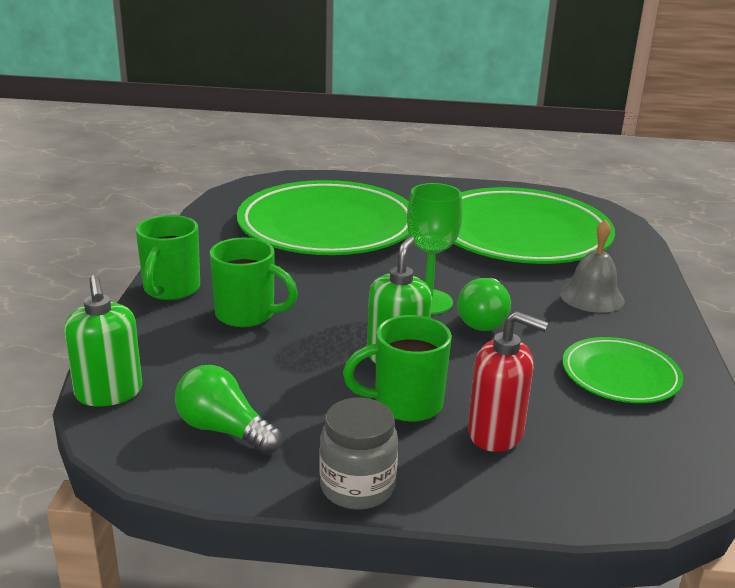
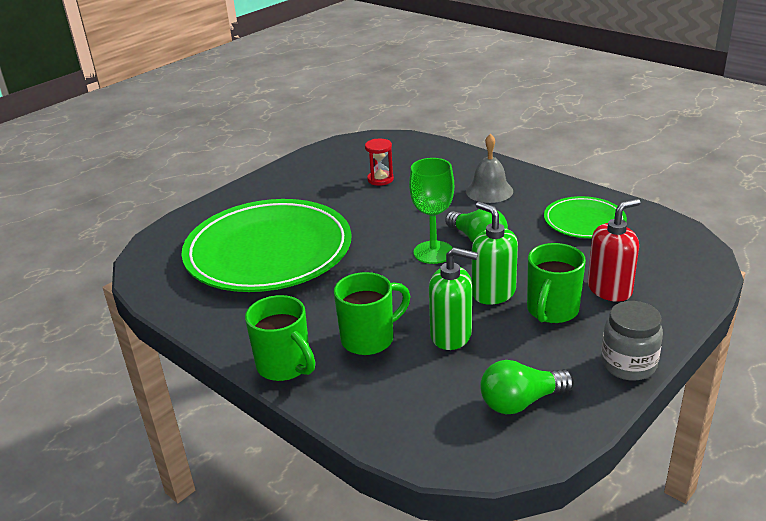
camera: 50 degrees left, 5 degrees up
green soap dispenser [64,275,142,407] -> green soap dispenser moved to [429,247,478,350]
green plate [454,187,615,264] -> red hourglass [365,139,394,186]

